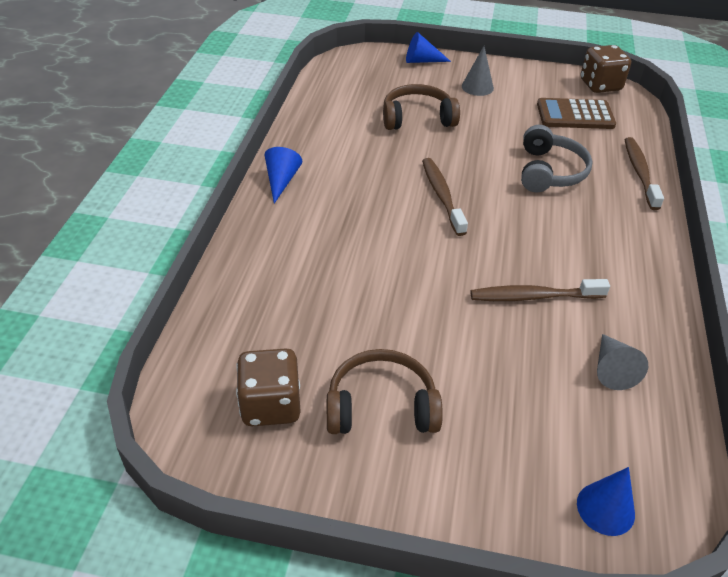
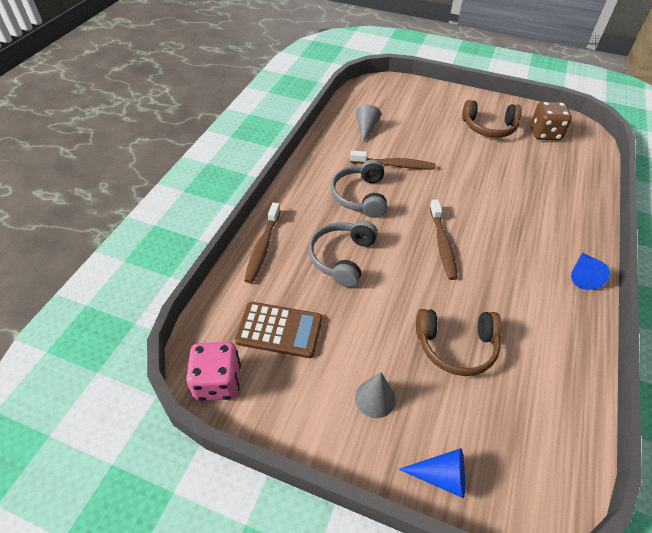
camera: 170 degrees left, 5 degrees up
blue cone [577,467,635,536] -> none
brown dice [581,45,631,93] -> pink dice [186,342,241,401]
none -> grey headphones [331,159,387,218]

